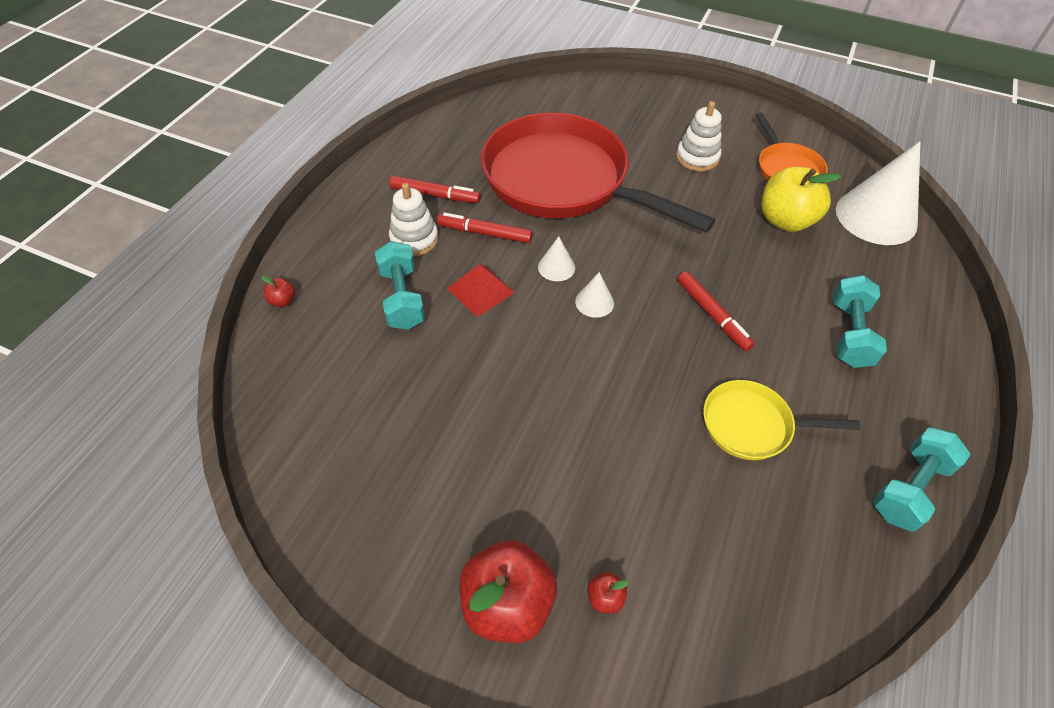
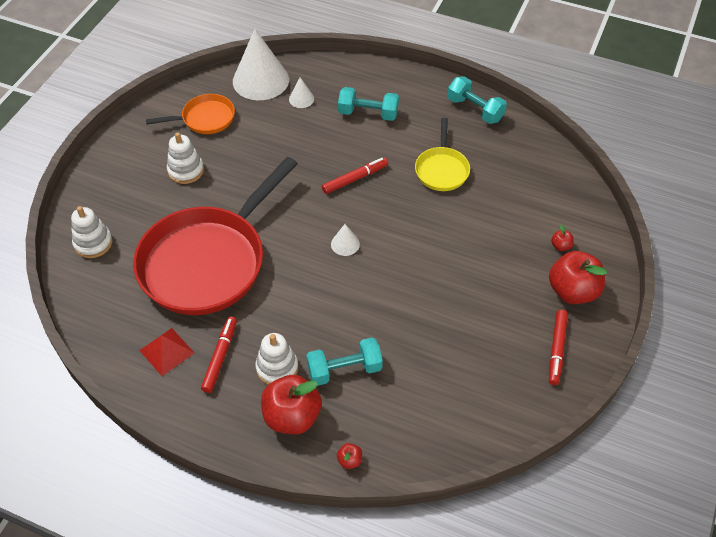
camera: 90 degrees left, 0 degrees up
red marker [437,212,533,243] -> red marker moved to [549,310,568,385]
red pyramid [447,264,515,317] -> red pyramid moved to [139,328,194,376]
white cone [538,237,575,281] -> white cone moved to [289,77,314,108]
yellow apple [761,167,841,232] -> none
none -> white stacking toy [71,206,113,258]
none -> red apple [261,375,322,434]

